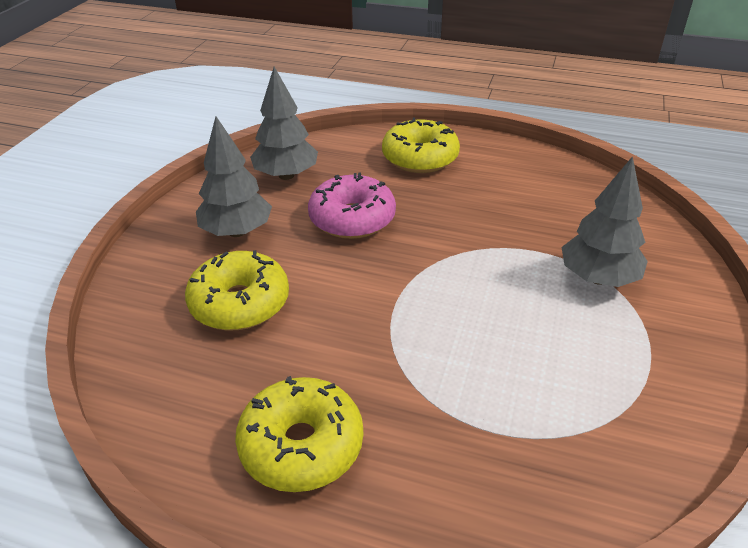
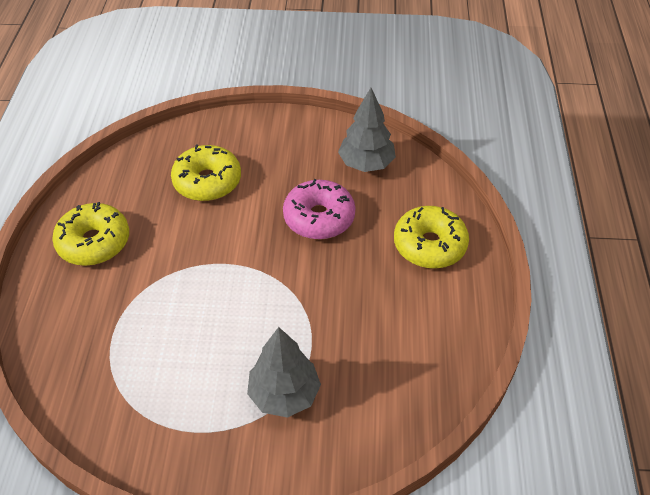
camera: 75 degrees right, 10 degrees up
grey tree [196,116,272,237] -> none

